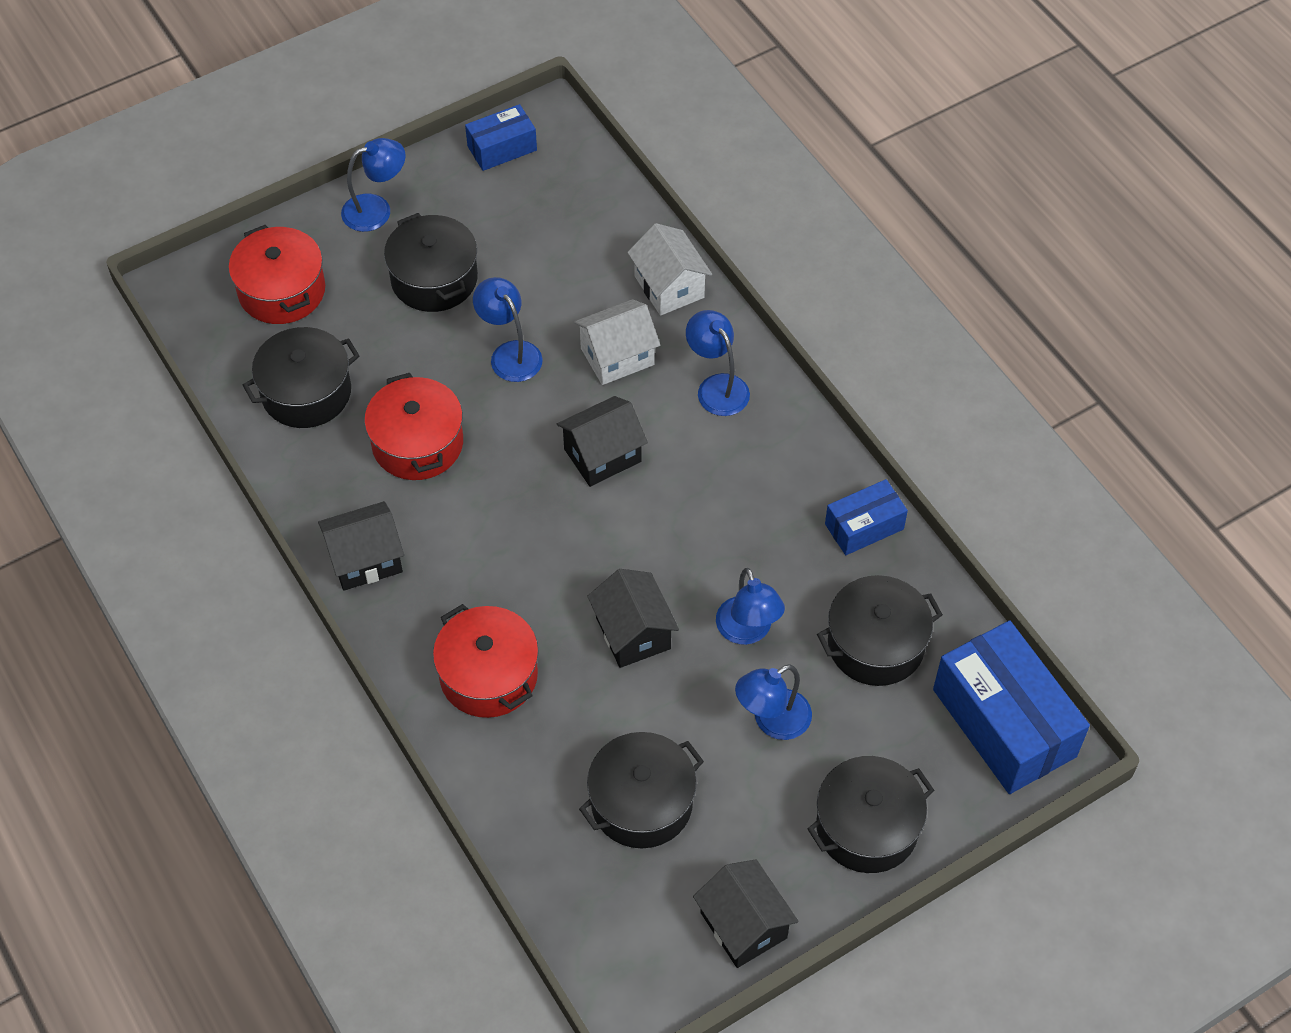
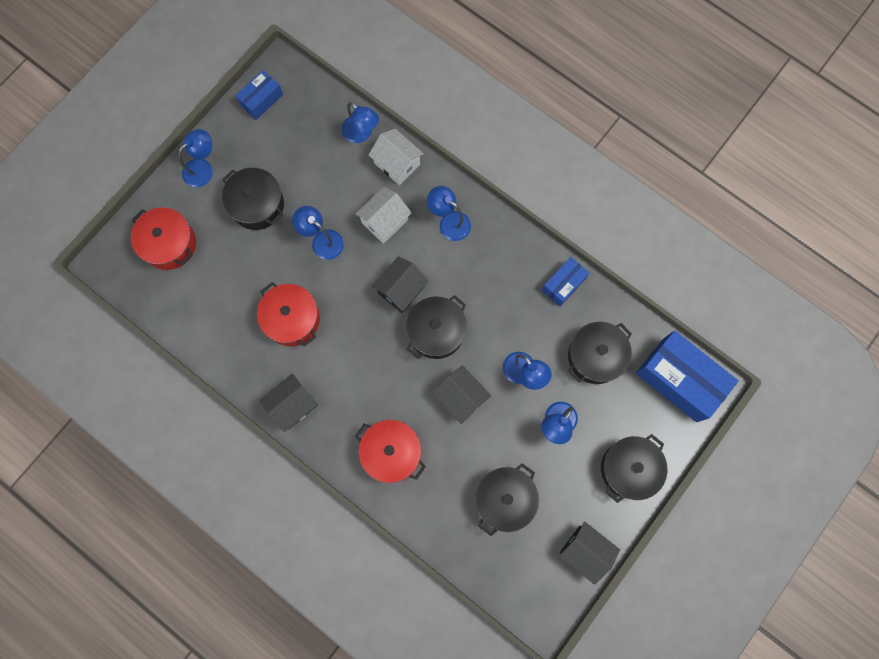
camera: 20 degrees left, 20 degrees up
black pot [243,327,359,428] -> black pot moved to [406,295,467,359]
none -> blue lamp [342,102,379,143]

